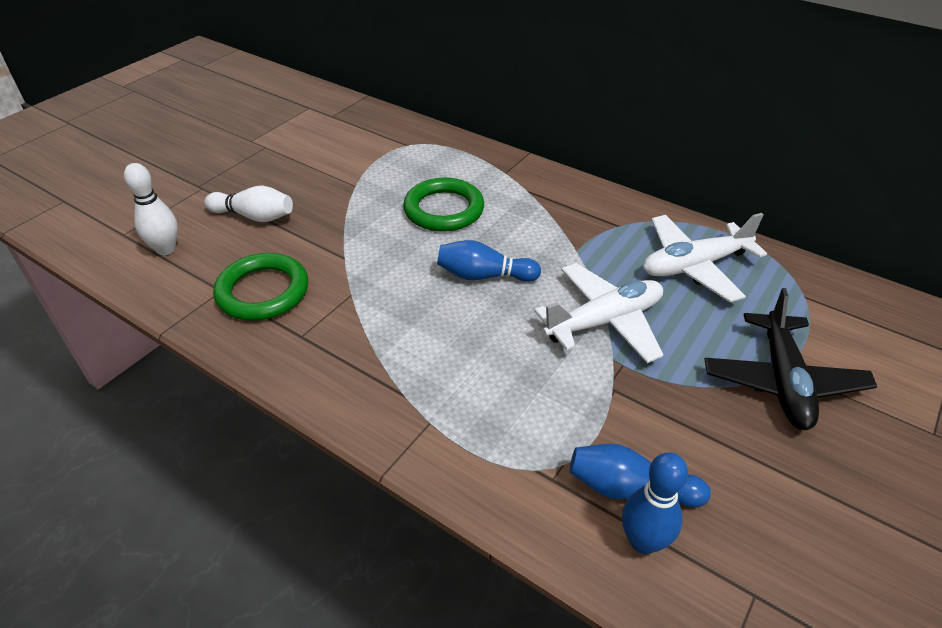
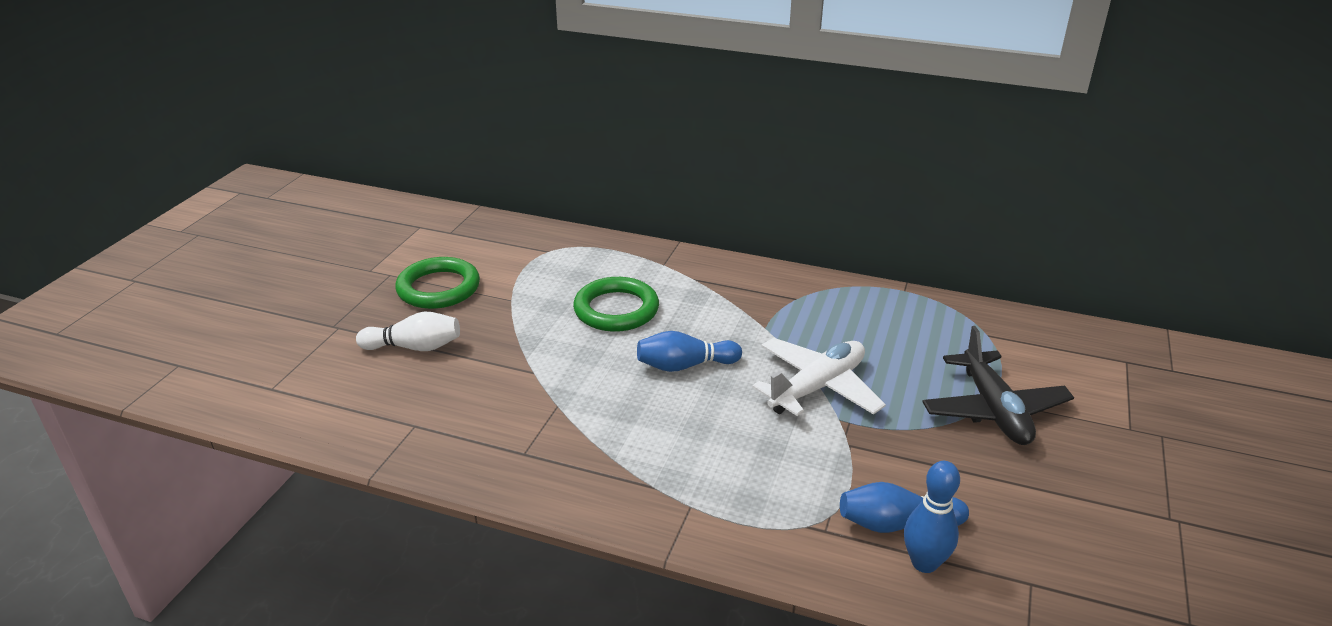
camera: 15 degrees left, 10 degrees down
white bowling pin [124,163,178,255] -> none
green ring [213,253,308,321] -> green ring moved to [395,257,480,309]
white plane [643,213,767,302] -> none

